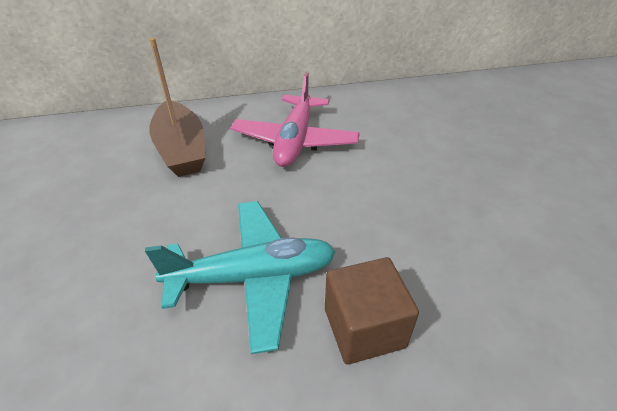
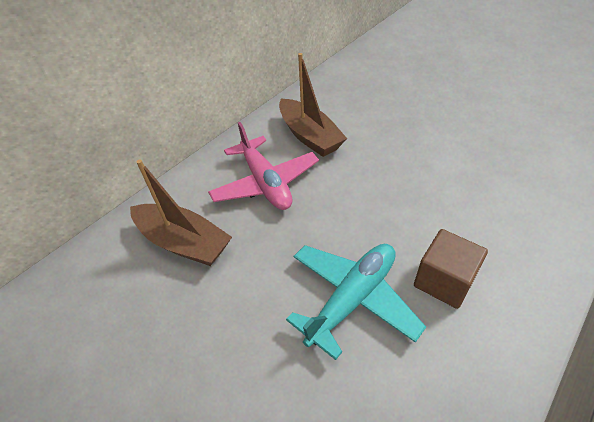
camera: 35 degrees left, 5 degrees up
none -> brown boat [279,53,347,157]

